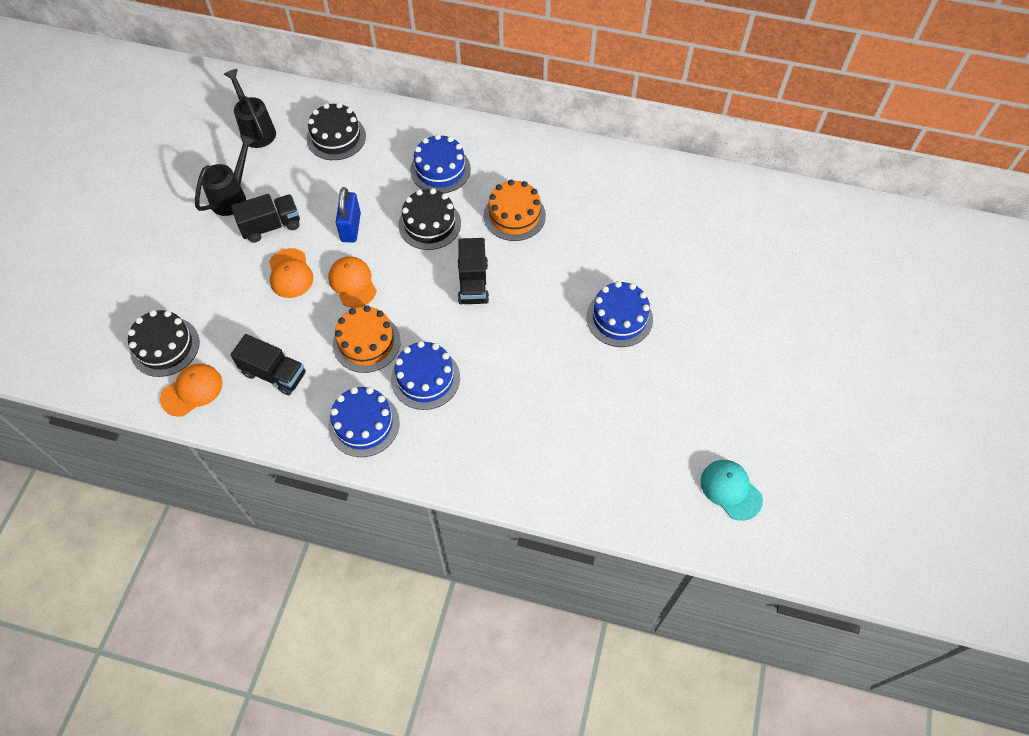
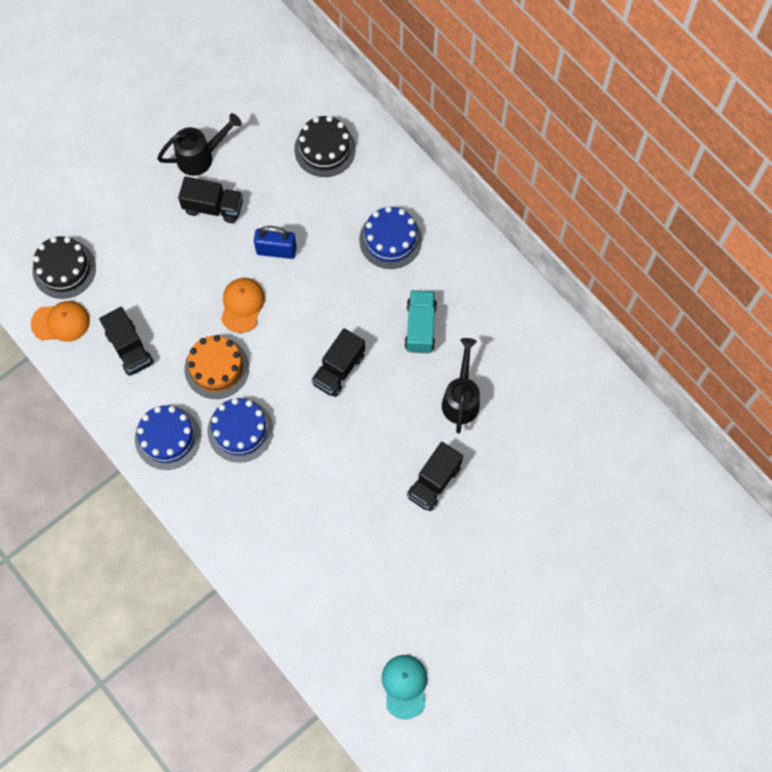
camera: 35 degrees right, 10 degrees up
black watering can [224,69,276,148] -> black watering can moved to [442,338,480,433]
orange cap [269,248,313,298] -> none
blue padlock [335,187,361,243] -> blue padlock turned 60 degrees clockwise [254,226,297,259]
black cake [399,188,461,250] -> none
orange cake [484,180,546,241] -> turquoise truck [405,290,437,353]
blue cake [586,281,653,347] -> black truck [407,442,463,511]

